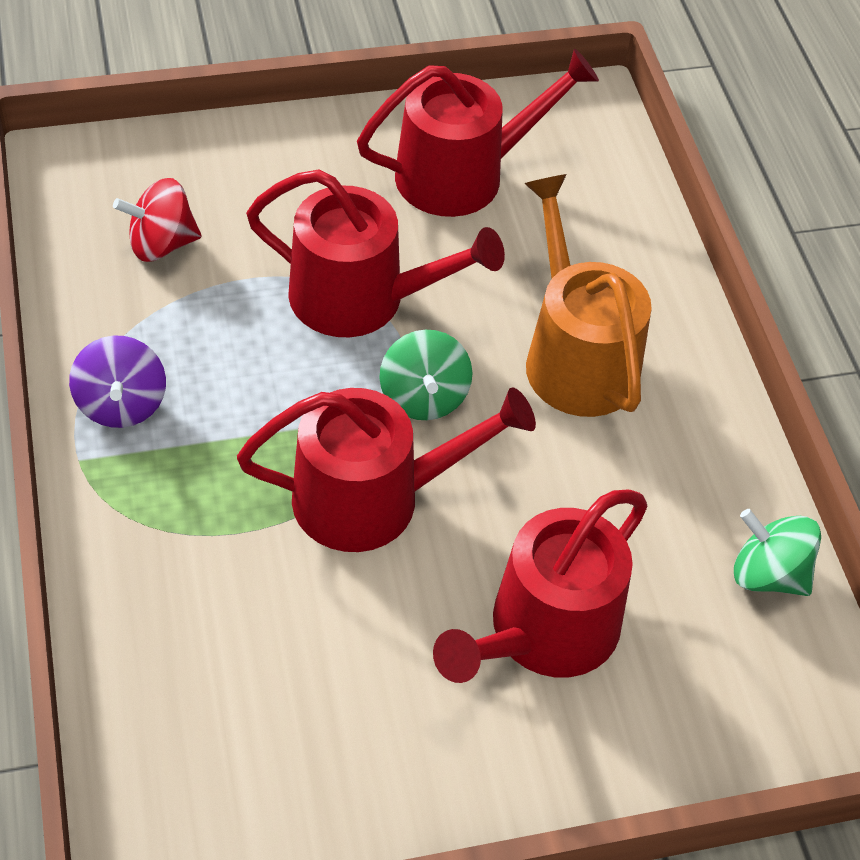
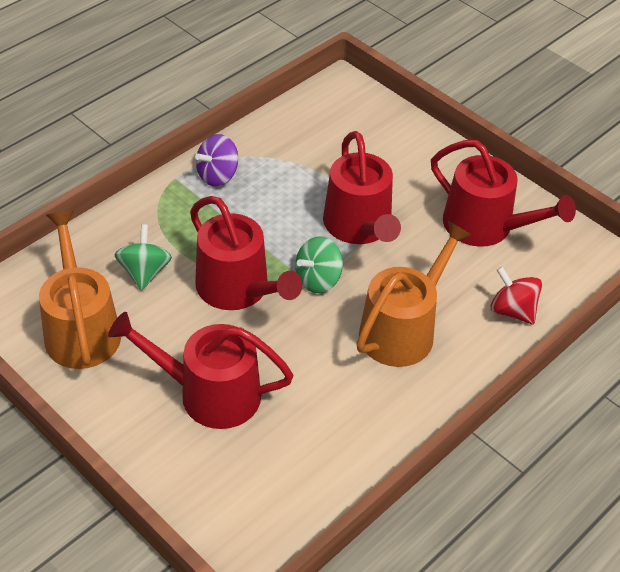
camera: 60 degrees right, 5 degrees down
red spinning top [113,178,201,262] -> red spinning top moved to [491,267,542,324]
green spinning top [734,509,821,596] -> green spinning top moved to [114,224,172,291]
none -> orange watering can [39,210,121,369]

